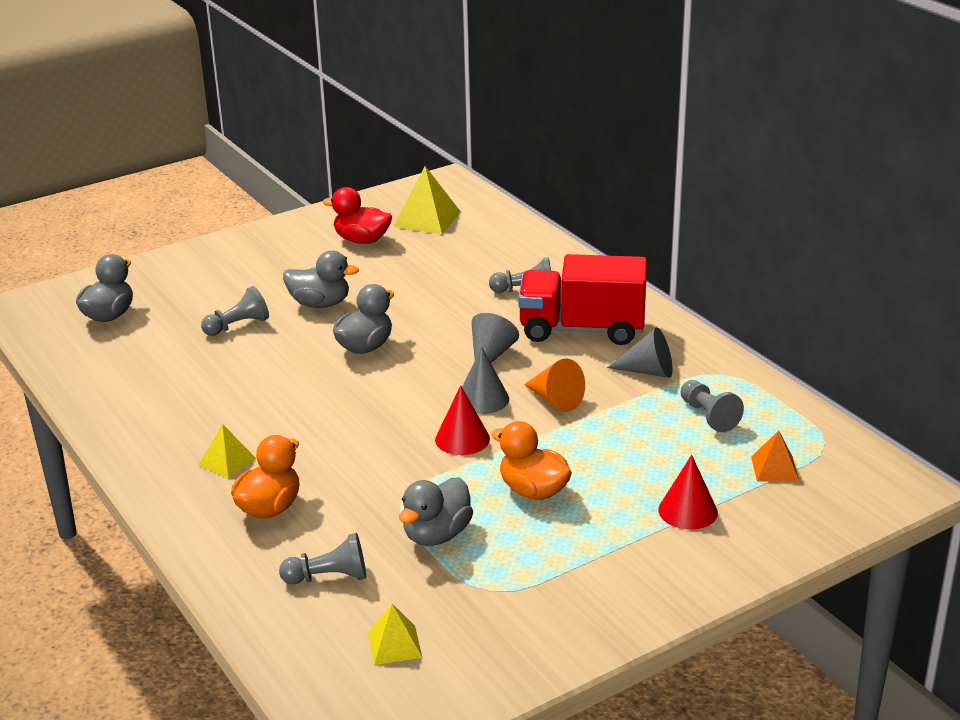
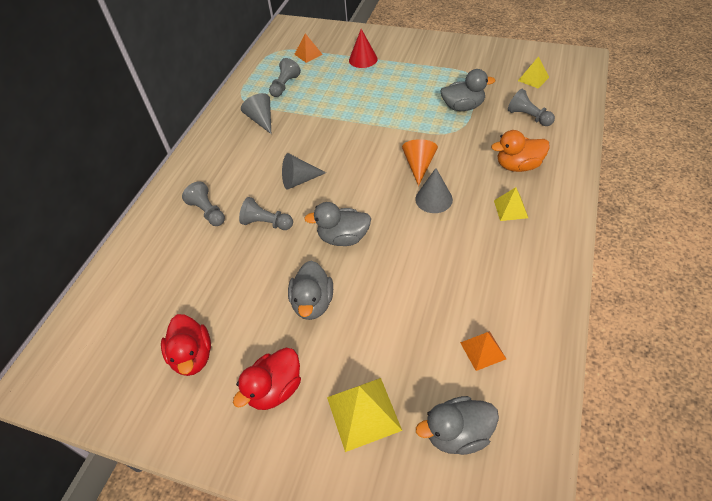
camera: 125 degrees left, 20 degrees up
grey pawn [201,286,269,336] -> grey pawn moved to [239,197,293,230]
grey duck [283,251,359,308] -> grey duck turned 150 degrees counterclockwise [288,261,333,320]
yellow pyramid [393,166,461,234] -> yellow pyramid moved to [327,378,402,452]
red cone [435,385,490,455] -> none
grey cone [462,347,509,414] -> grey cone moved to [415,168,453,213]
orange duck [491,421,572,500] -> none
red truck [518,254,647,345] -> none
orange cone [524,359,585,412] -> orange cone moved to [402,139,438,186]
none -> red duck [233,348,301,410]
none -> orange pyramid [460,331,506,371]

